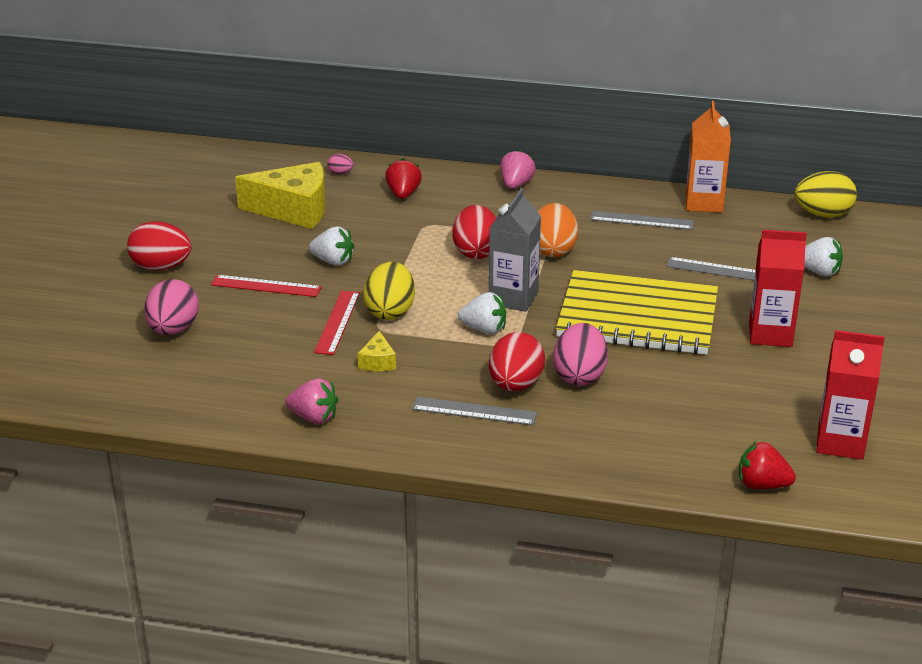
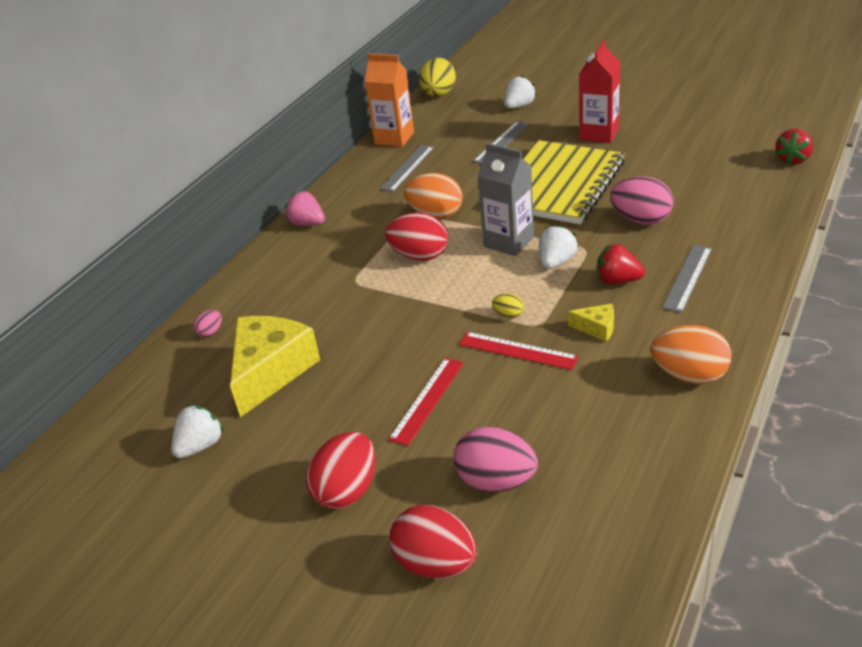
camera: 70 degrees left, 5 degrees up
pink strawberry [285,378,338,424] -> orange egg [651,325,732,384]
white strawberry [309,227,354,266] -> white strawberry moved to [171,405,224,458]
yellow egg [363,262,415,320] -> yellow egg [492,293,524,318], size x0.47
red strawberry [385,158,422,199] -> red strawberry moved to [597,244,645,284]
red egg [489,332,545,391] -> red egg moved to [389,505,476,579]
red carton [816,330,885,460] -> none

